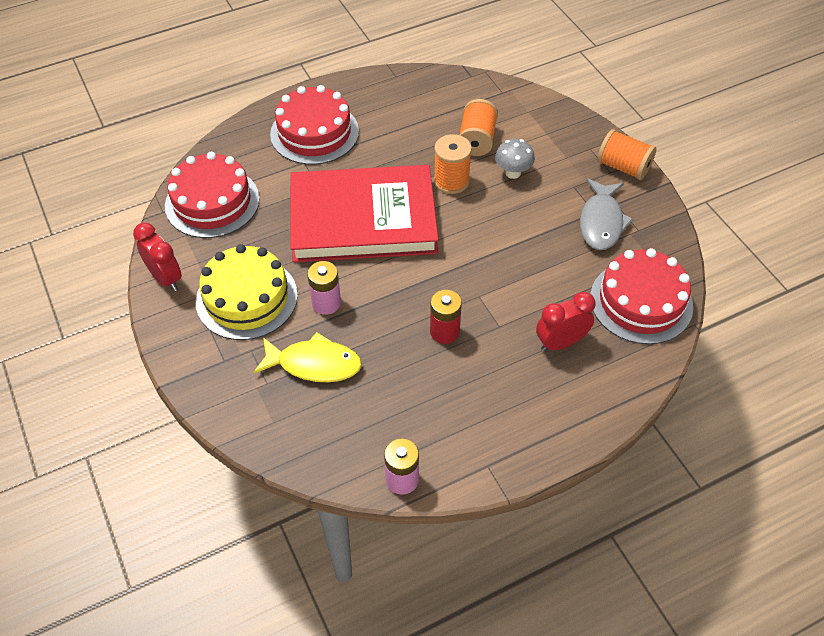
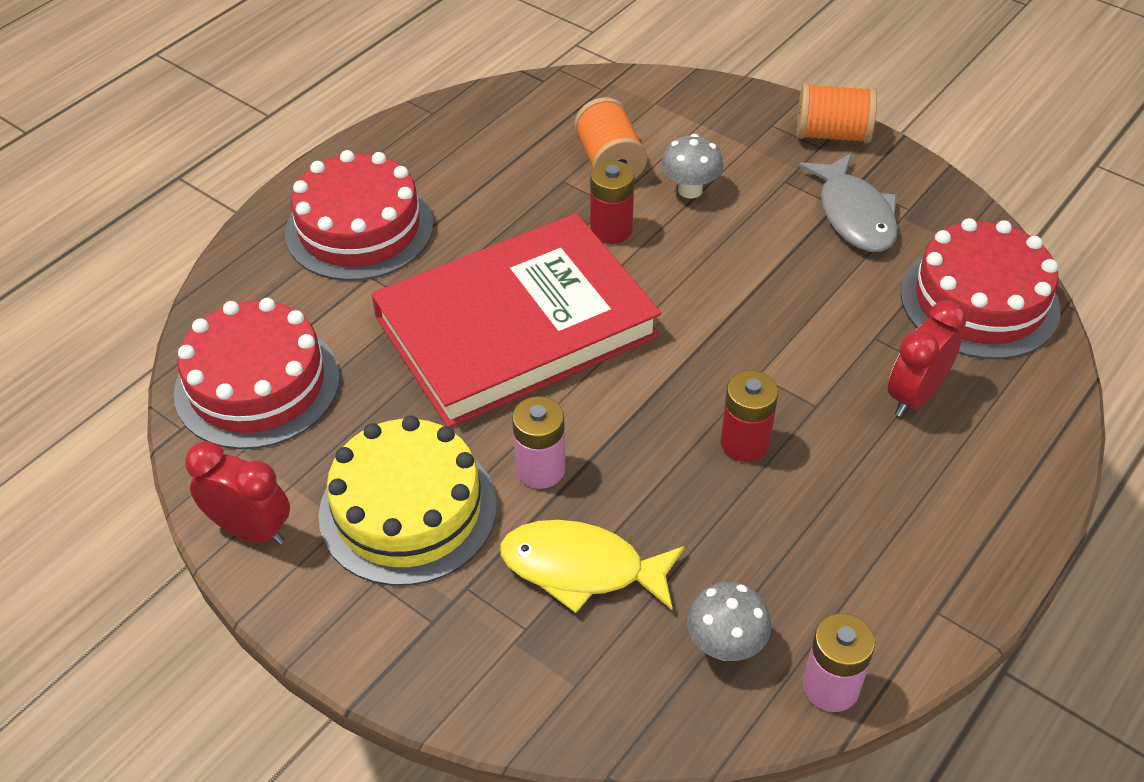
camera: 25 degrees left, 5 degrees down
yellow fish [254,332,362,382] -> yellow fish turned 150 degrees counterclockwise [500,520,685,613]
orange spool [434,134,472,194] -> red battery [590,160,634,244]
none -> grey mushroom [687,582,771,661]

